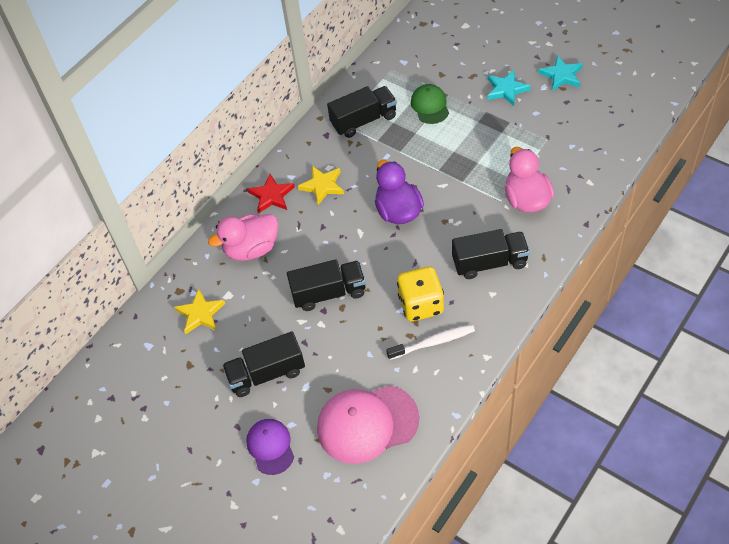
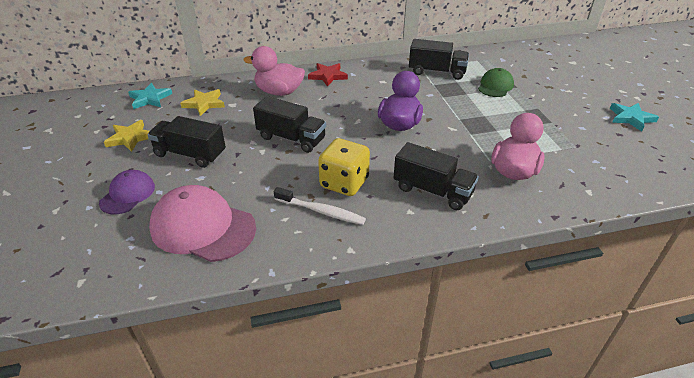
camera: 35 degrees right, 15 degrees down
yellow star [298,166,344,205] -> yellow star moved to [104,120,149,152]
turquoise star [487,70,531,106] -> turquoise star moved to [128,83,172,109]

